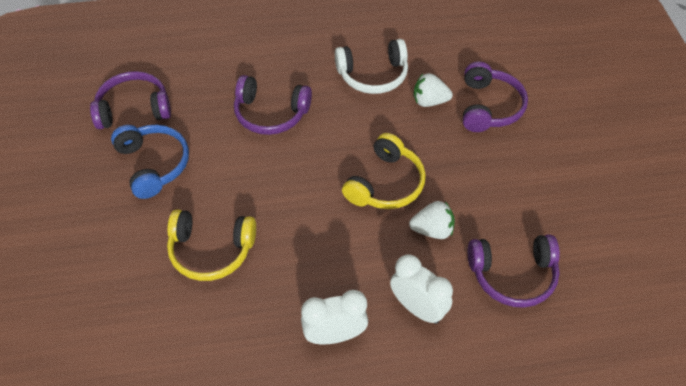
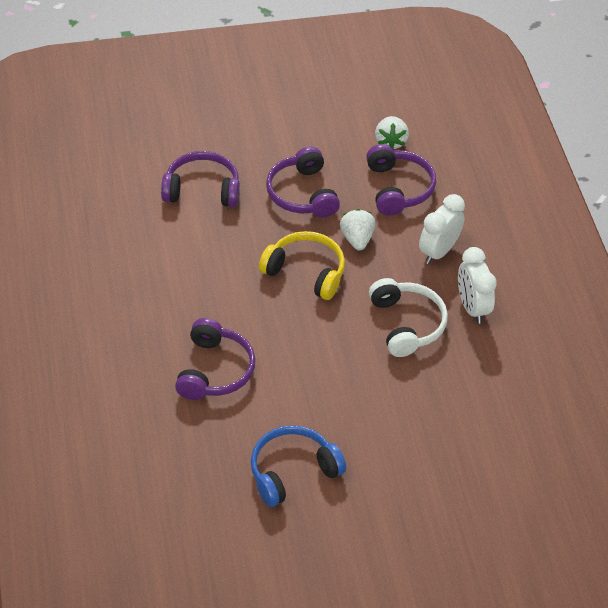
camera: 95 degrees left, 5 degrees down
purple headphones [90,71,171,129] -> purple headphones moved to [266,147,340,218]
yellow headphones [167,210,256,281] -> none
white headphones [335,39,408,94] -> white headphones moved to [369,278,448,357]
white strawberry [414,73,453,107] -> white strawberry moved to [375,116,409,149]

